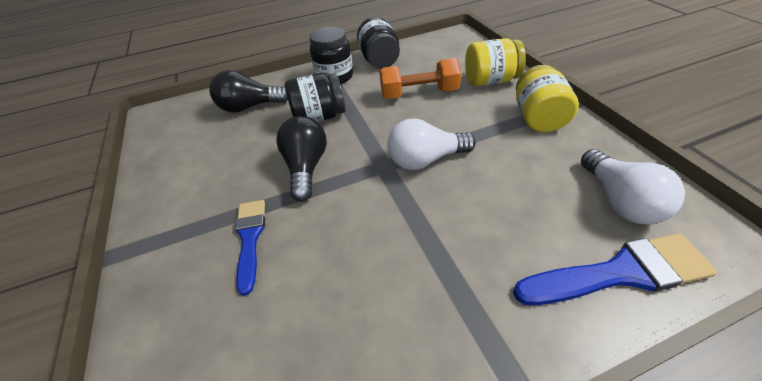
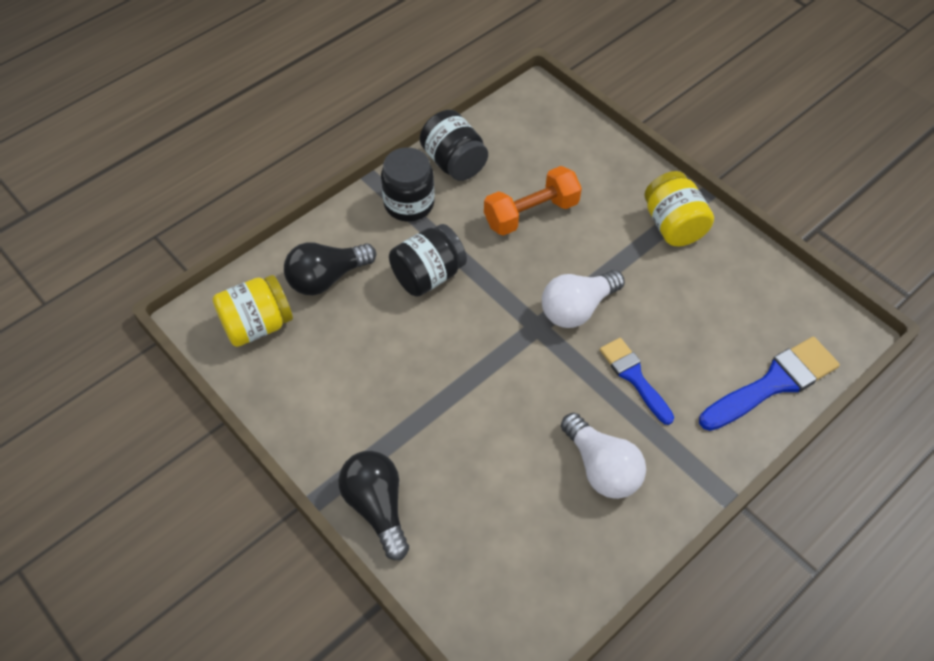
camera: 25 degrees left, 10 degrees up
blue brush [235,200,265,296] -> blue brush moved to [600,338,674,425]
black light bulb [276,116,327,202] -> black light bulb moved to [338,451,409,560]
yellow jar [465,38,526,87] -> yellow jar moved to [212,275,293,347]
white light bulb [581,149,685,224] -> white light bulb moved to [561,413,646,499]

